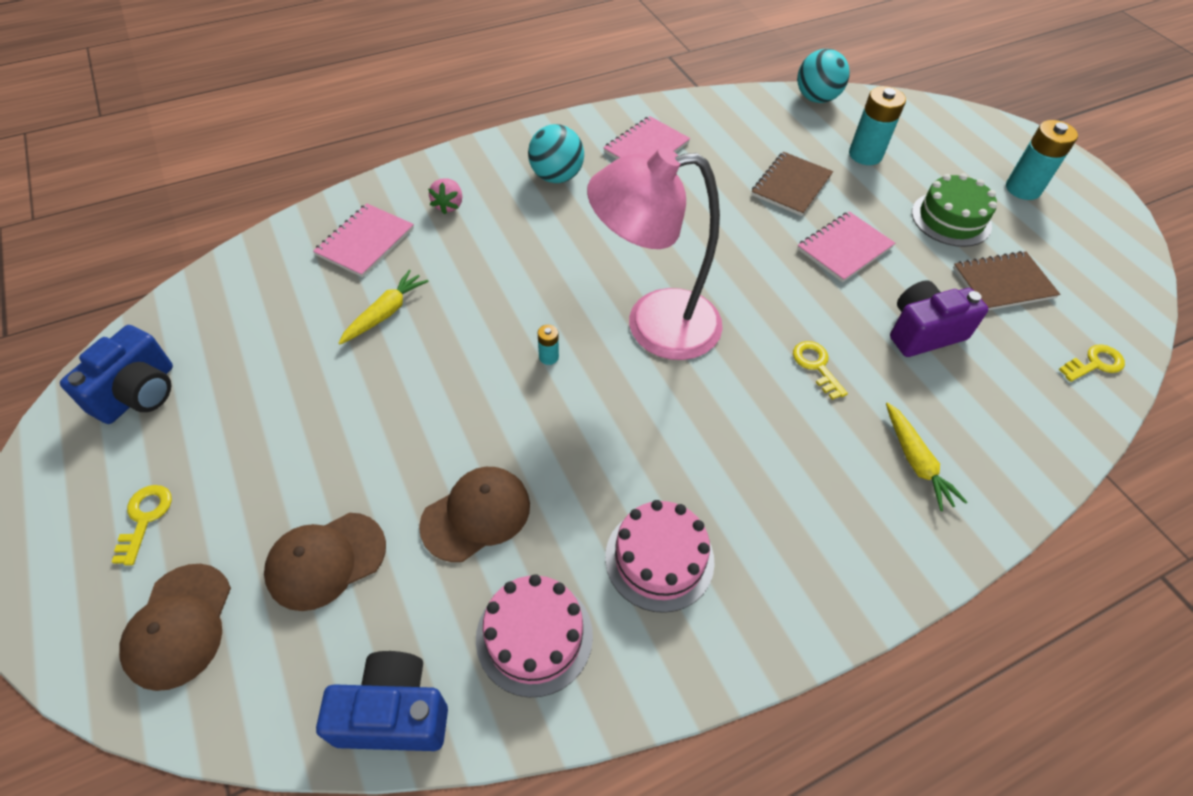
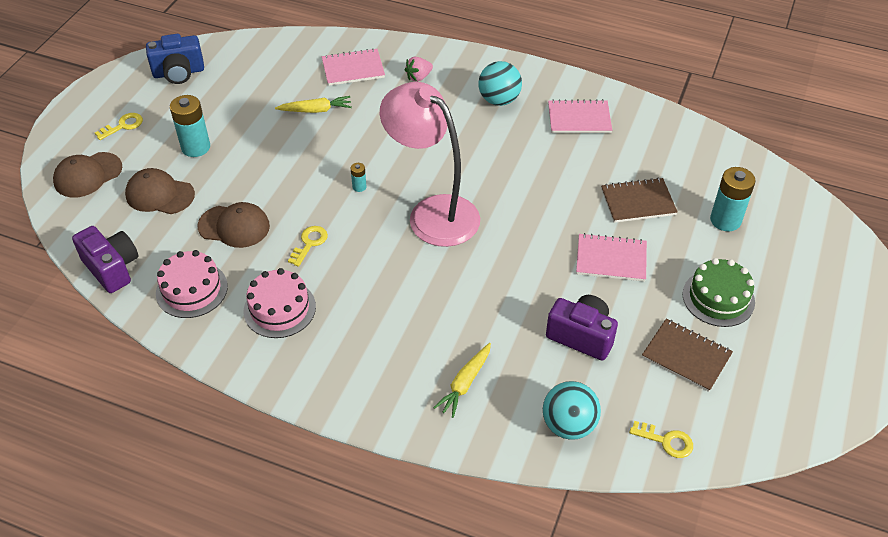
camera: 50 degrees right, 5 degrees down
blue camera [316,651,448,751] -> purple camera [72,226,138,293]
yellow key [793,341,848,400] -> yellow key moved to [288,226,328,267]
turquoise ball [797,49,850,103] -> turquoise ball moved to [543,381,601,440]
turquoise battery [1006,120,1078,200] -> turquoise battery moved to [170,95,210,157]

